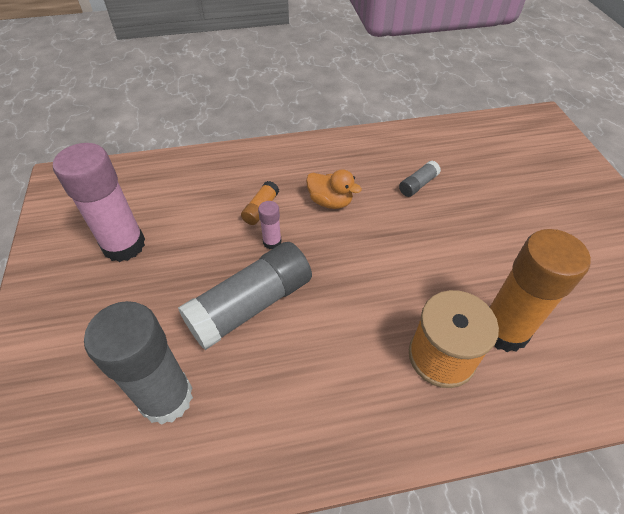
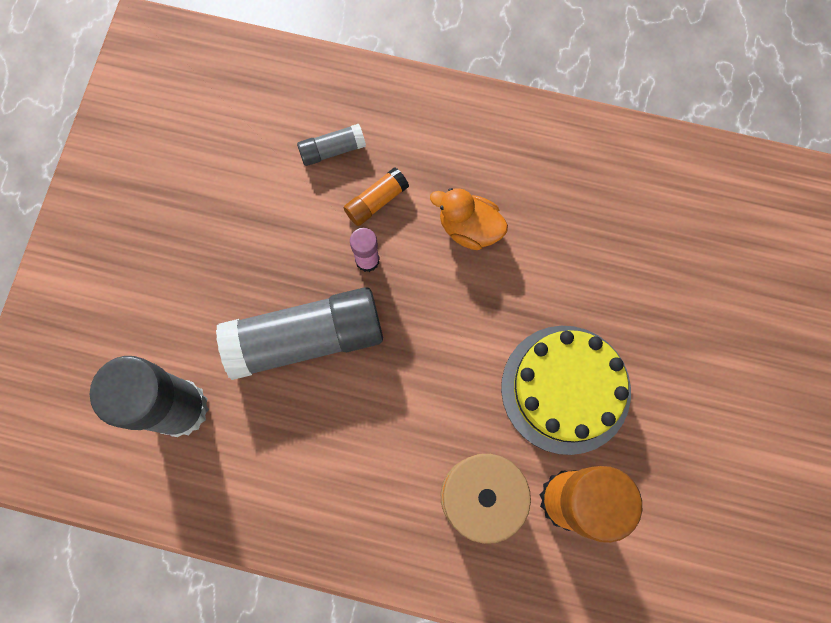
camera: 25 degrees right, 25 degrees up
pink glue stick [53,143,145,262] -> none
orange duck [306,169,362,209] -> orange duck turned 150 degrees clockwise [430,188,508,250]
grey glue stick [399,161,441,197] -> grey glue stick moved to [297,124,366,166]
none -> yellow cake [501,326,631,455]

